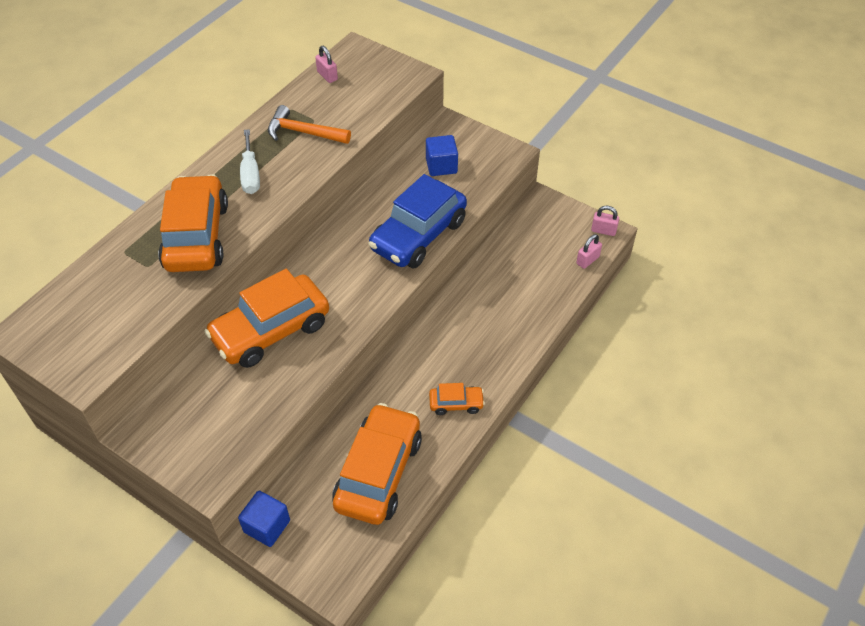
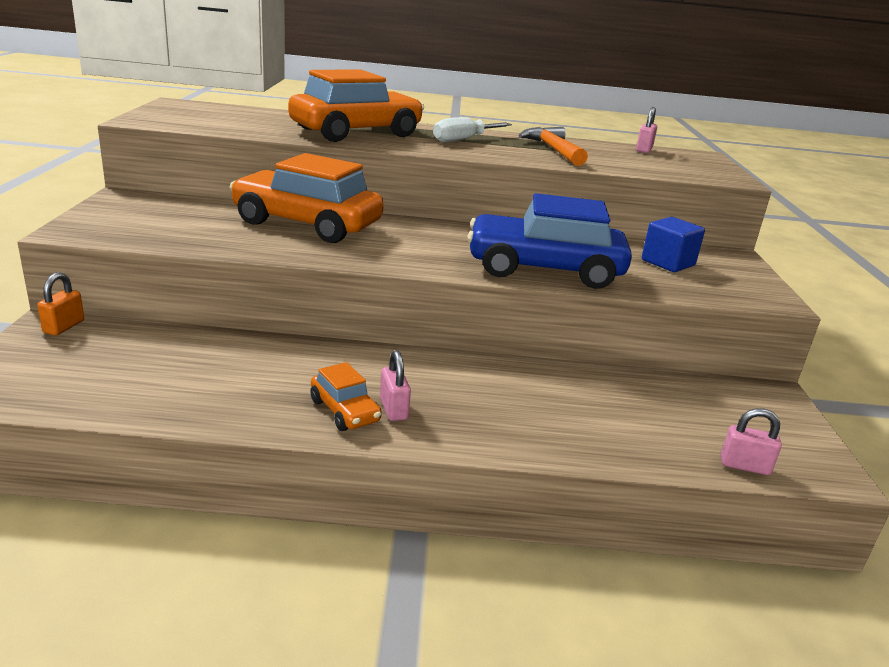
camera: 55 degrees right, 25 degrees down
blue cube [238,491,290,547] -> orange padlock [37,272,84,335]
orange car [332,403,422,525] -> none
pink padlock [591,206,619,236] -> pink padlock moved to [380,350,411,421]

